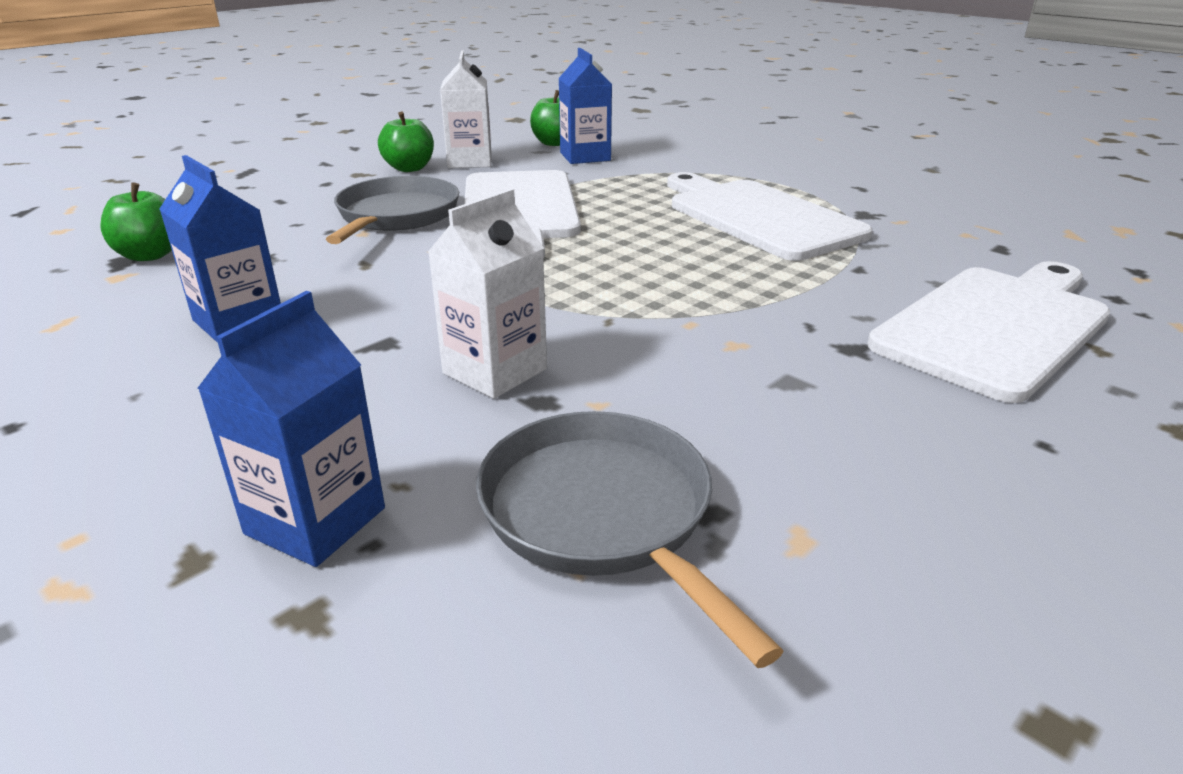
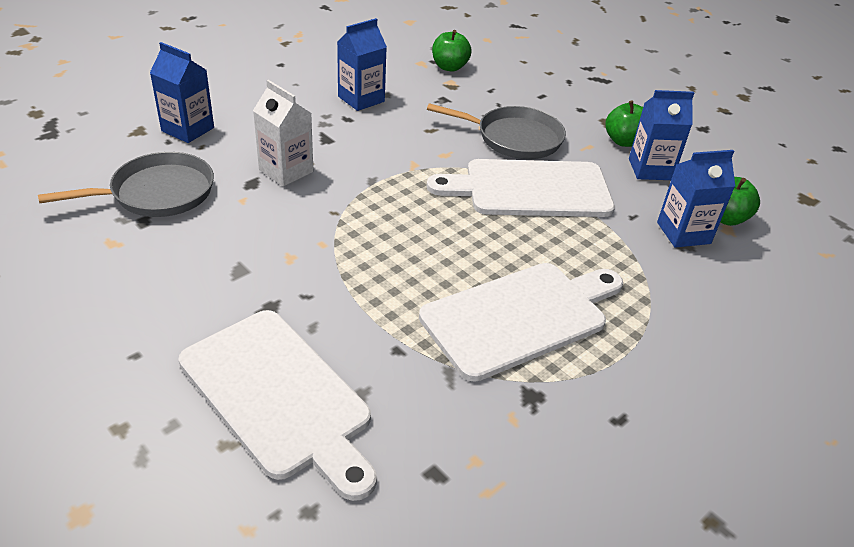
camera: 90 degrees right, 10 degrees up
white carton [440,51,492,168] -> blue carton [629,90,694,180]

